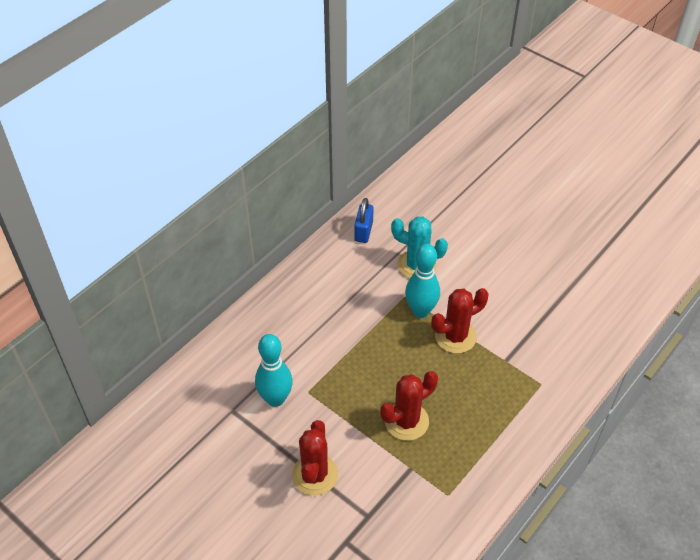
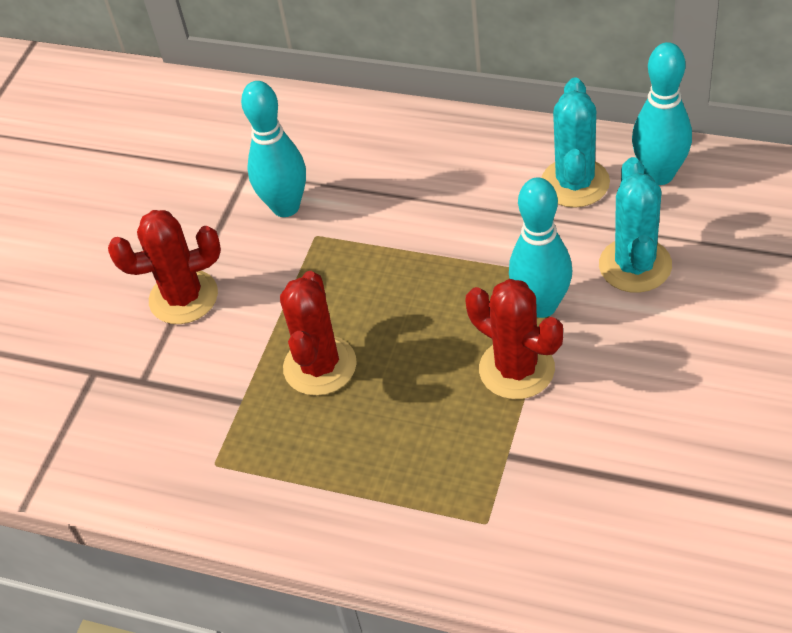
camera: 75 degrees right, 0 degrees up
blue padlock [354,198,374,243] -> turquoise bowling pin [632,42,692,185]
red cactus [381,371,438,441] -> red cactus turned 60 degrees clockwise [280,271,357,396]
none -> turquoise cactus [542,77,610,208]

